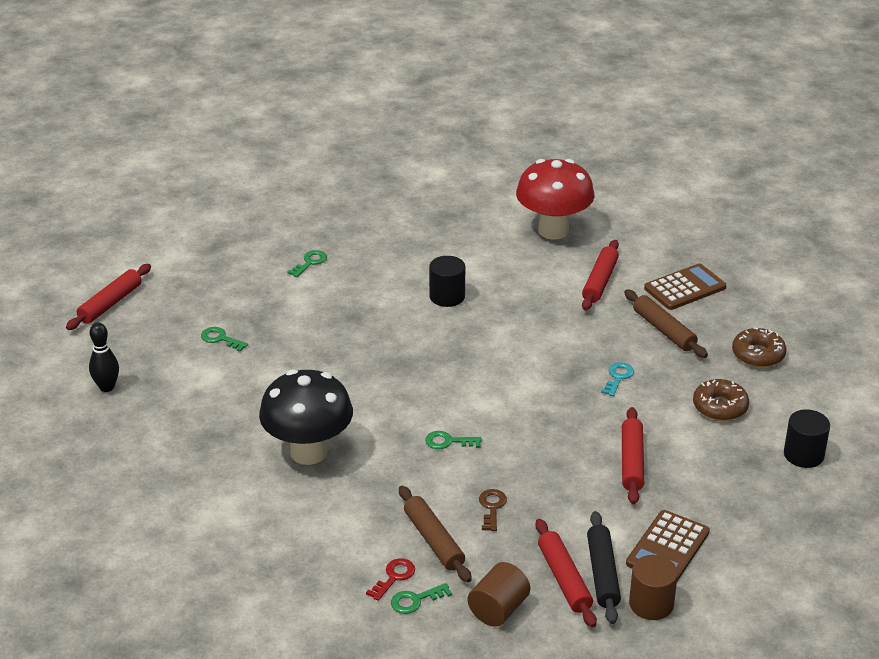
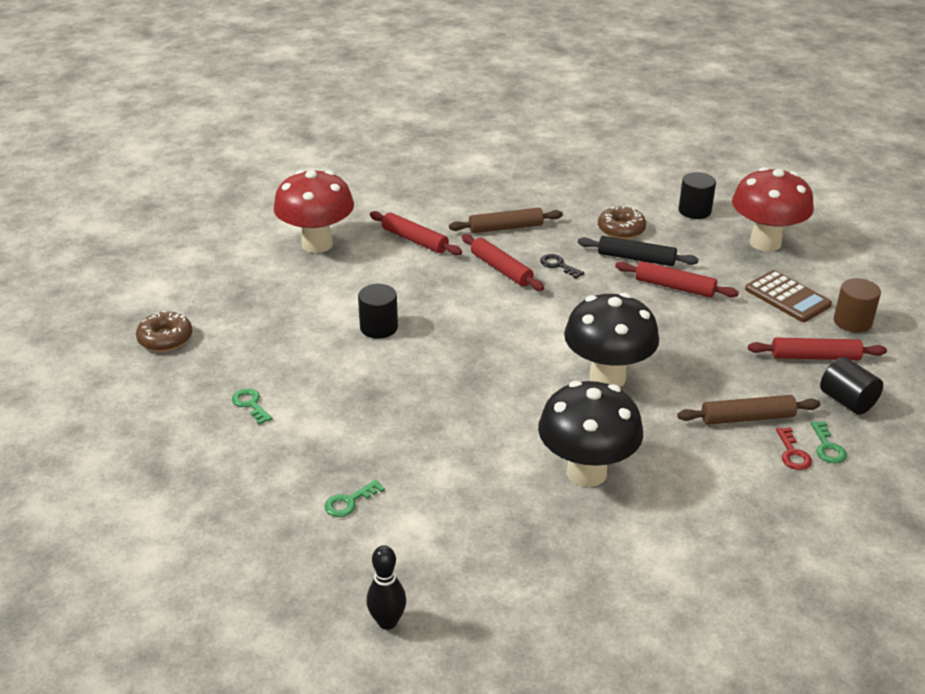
camera: 70 degrees left, 0 degrees up
red rolling pin [66,264,151,330] -> red rolling pin moved to [462,234,544,291]
red key [366,558,415,601] -> red key turned 150 degrees counterclockwise [776,427,812,470]
green key [425,431,482,449] -> black mushroom [564,293,659,387]
brown cylinder [468,562,530,627] -> black cylinder [820,357,883,415]
brown key [479,489,507,531] -> none
black rolling pin [587,511,621,624] -> black rolling pin moved to [578,236,699,266]
turquoise key [601,362,634,396] -> black key [540,254,584,279]
brown calculator [644,263,726,310] -> none
brown donut [732,327,786,367] -> brown donut moved to [136,311,192,352]
none -> red mushroom [732,167,814,252]

